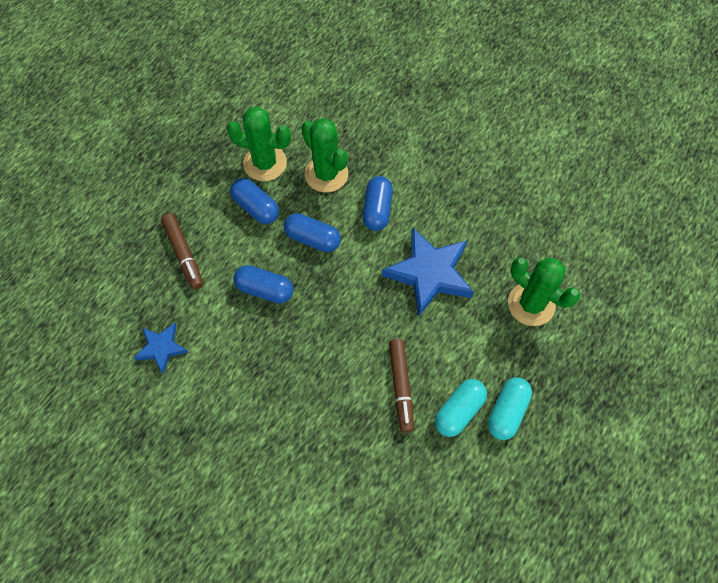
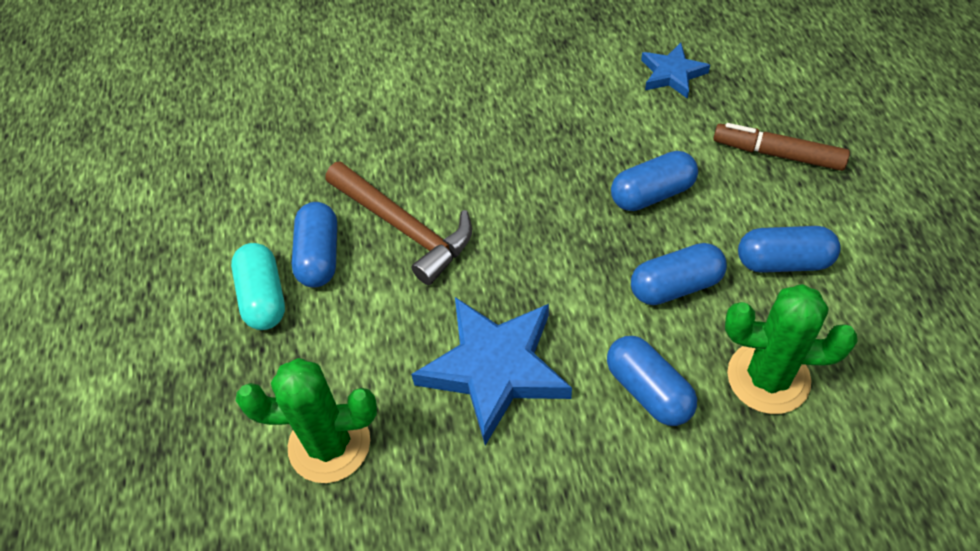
camera: 140 degrees right, 10 degrees down
green cactus [226,107,291,181] -> none
brown marker [389,339,414,433] -> brown hammer [325,161,472,285]
turquoise capsule [435,379,487,437] -> blue capsule [292,202,337,287]

